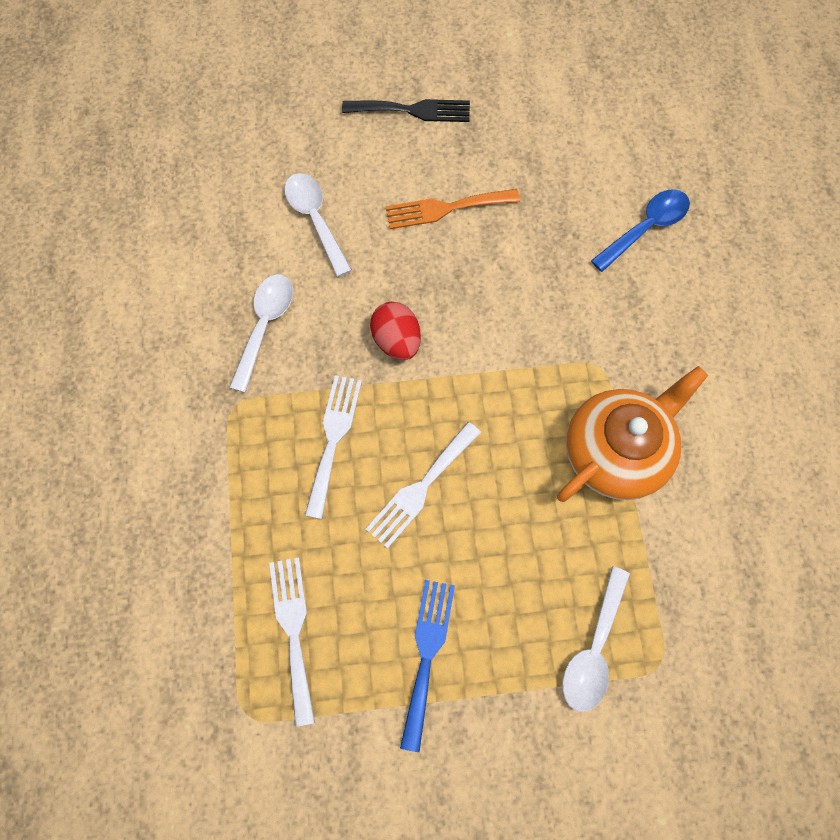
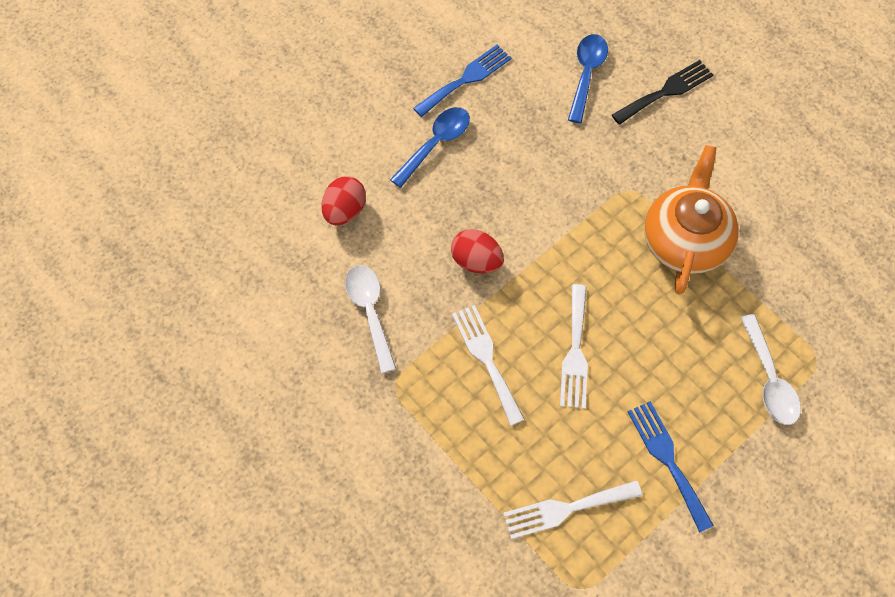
camera: 35 degrees left, 5 degrees down
white fork [269,557,315,727] -> white fork turned 60 degrees counterclockwise [503,480,642,539]
white spoon [284,173,352,277] -> red egg [322,176,366,225]
black fork [342,99,470,122] -> black fork moved to [612,60,713,125]
orange fork [386,189,520,229] -> blue spoon [390,107,470,188]
none -> blue fork [413,45,511,117]

